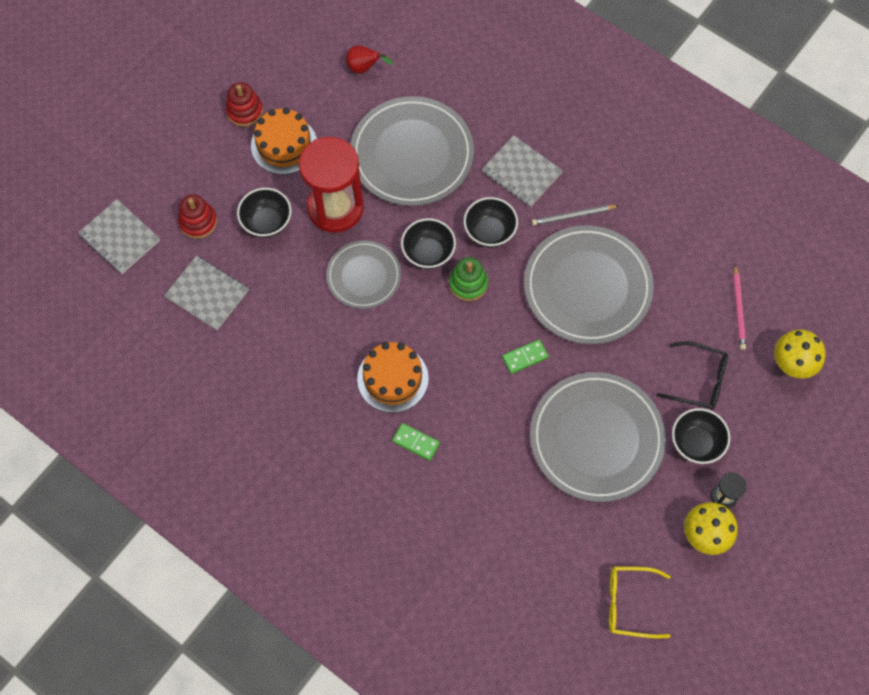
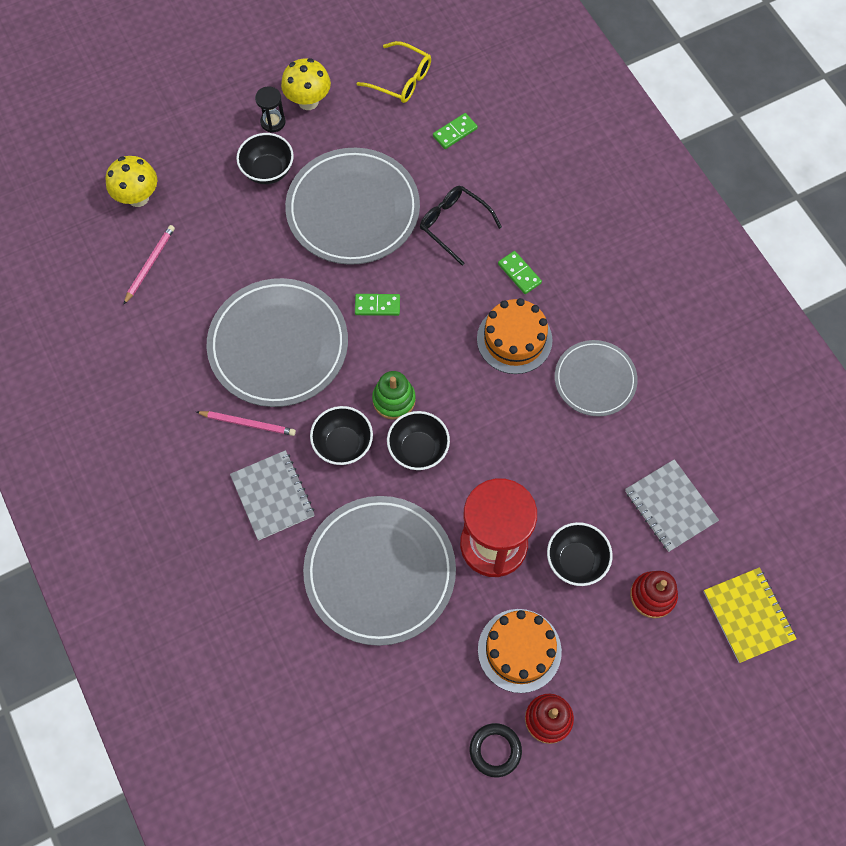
camera: 155 degrees left, 0 degrees up
grey notebook [78,199,160,274] -> yellow notebook [704,567,797,663]
grey plate [326,240,401,309] -> grey plate moved to [555,340,638,416]
red pear [346,45,393,74] -> none
grey pencil [532,205,619,226] -> pink pencil [196,411,296,436]
black glasses [656,341,728,410] -> black glasses moved to [420,186,502,266]
none -> green domino [433,113,478,149]
none -> black ring [470,723,522,777]

